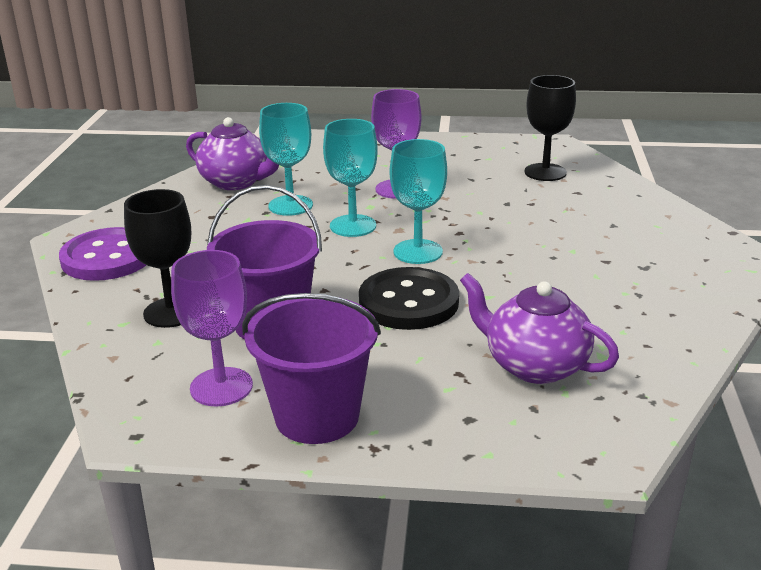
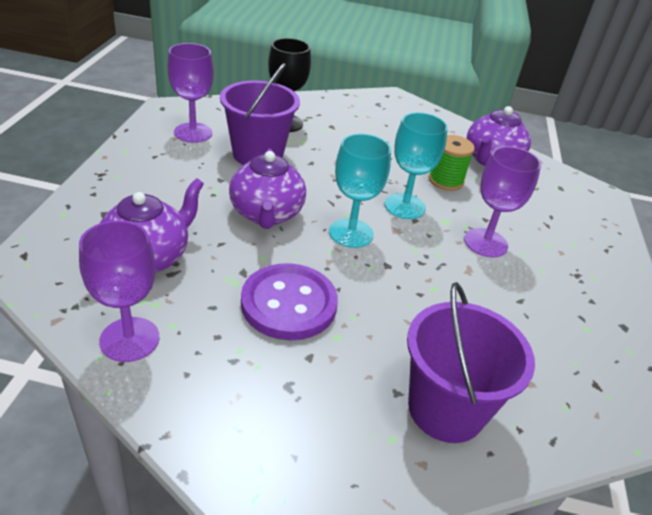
camera: 90 degrees right, 10 degrees up
purple button [59,227,146,281] -> purple button moved to [241,263,338,340]
purple bucket [242,293,381,444] -> purple bucket moved to [407,282,535,443]
turquoise goblet [259,103,313,216] -> green spool [429,135,475,191]
black button [359,267,459,330] -> purple teapot [229,148,306,229]
black goblet [524,75,576,181] -> none
none -> purple goblet [79,220,160,362]

